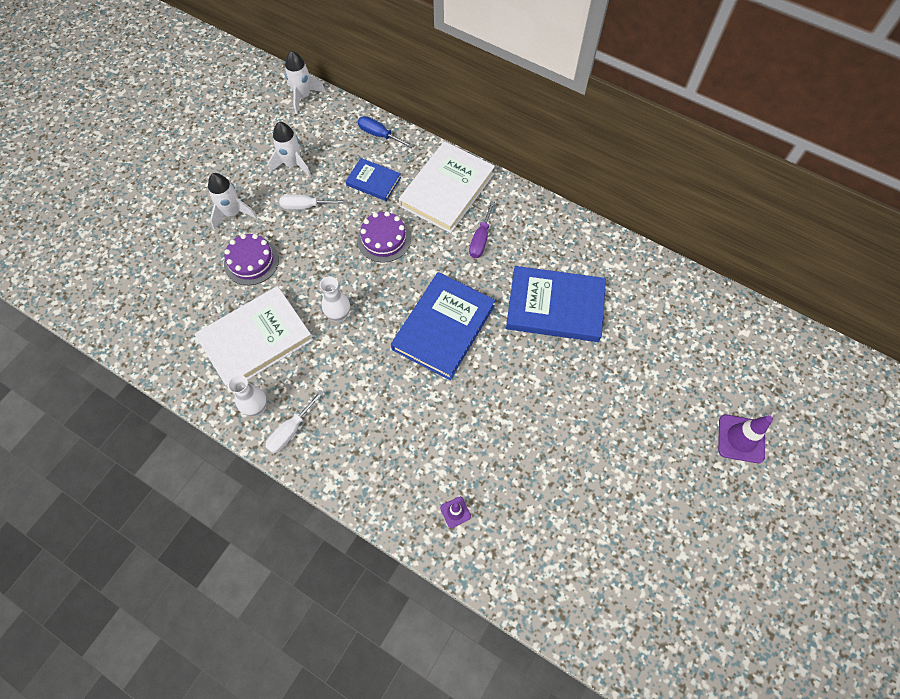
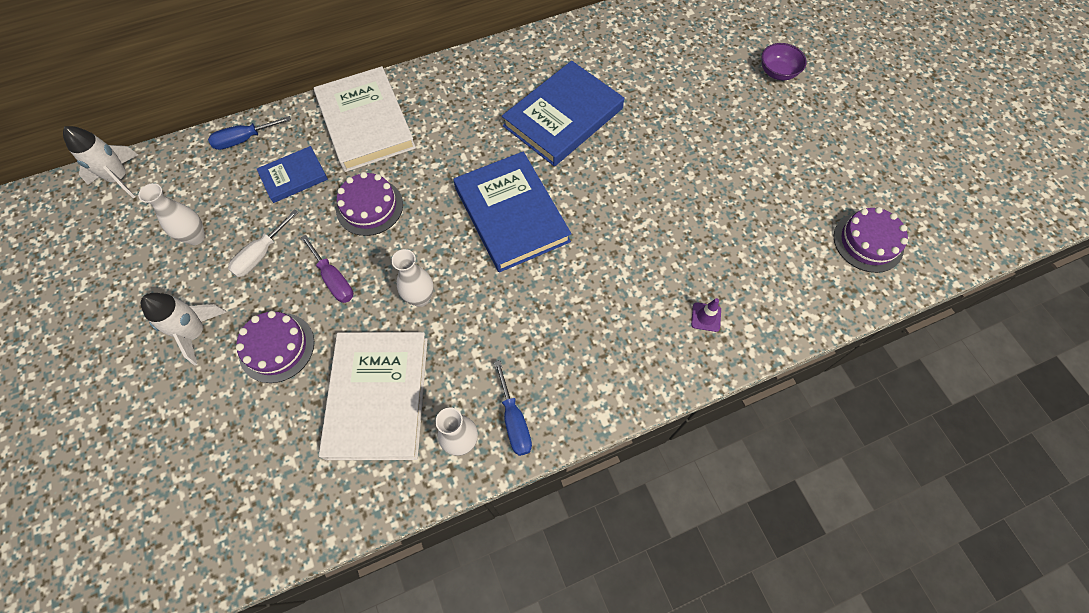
camera: 55 degrees left, 0 degrees up
white screwdriver [265,390,324,453] -> blue screwdriver [494,360,532,456]
white rocket [268,122,311,177] -> white vase [138,183,205,245]
purple screwdriver [469,201,495,258] -> purple screwdriver moved to [301,235,353,303]
purple traffic cone [718,415,773,463] -> purple bowl [762,43,807,80]
none -> purple cake [834,207,908,273]

